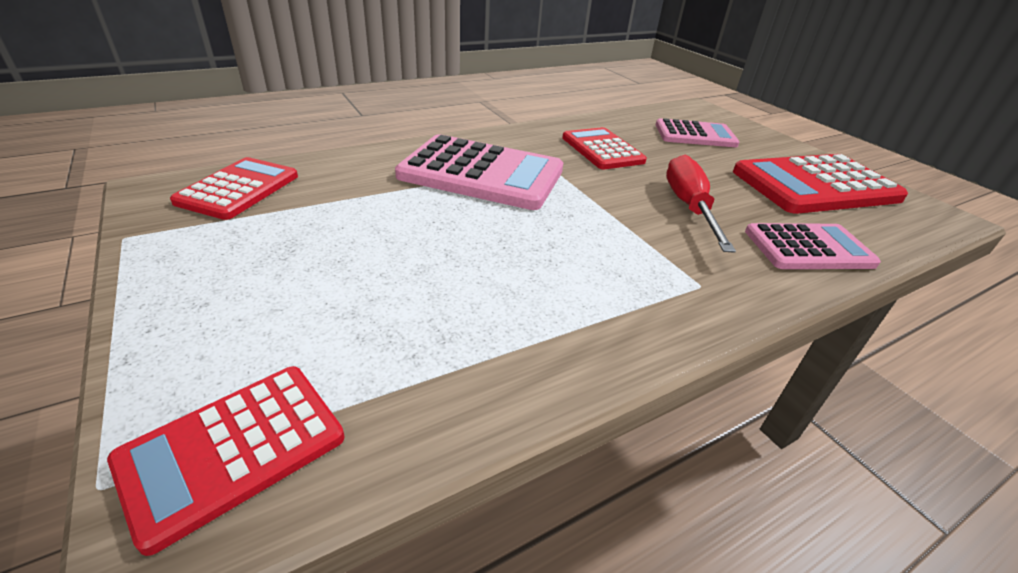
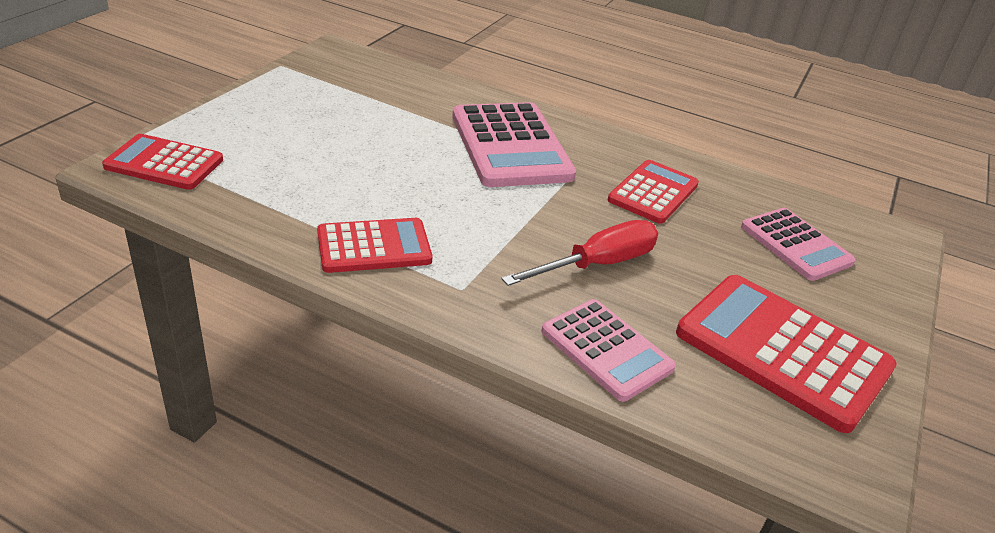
camera: 55 degrees right, 0 degrees up
red calculator [170,157,298,220] -> red calculator moved to [317,218,432,273]

